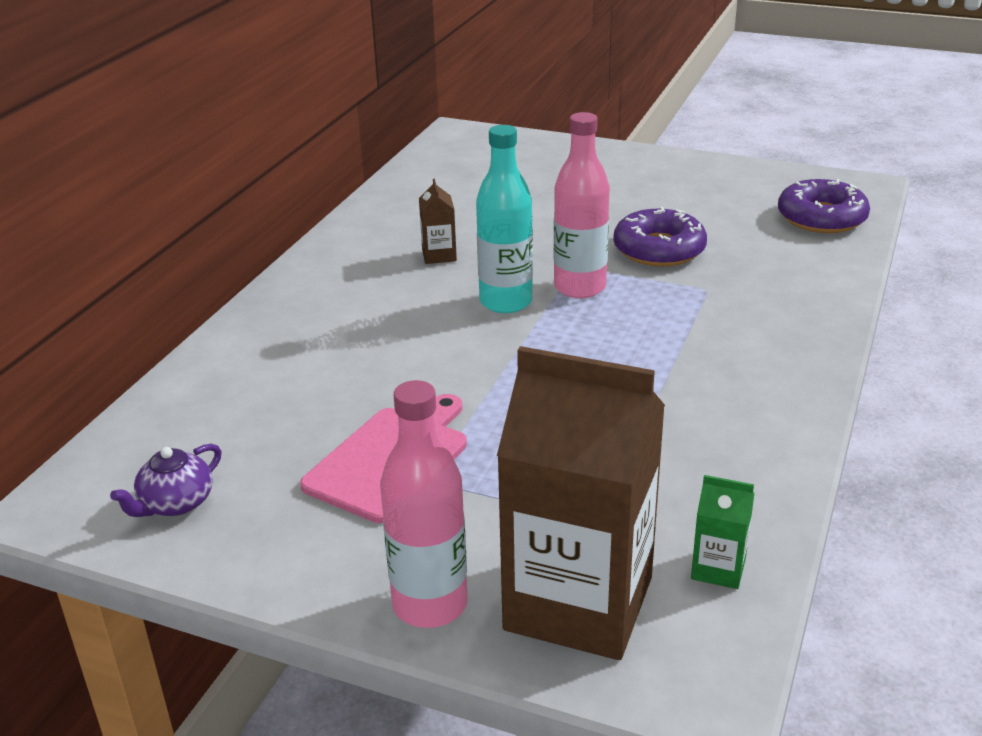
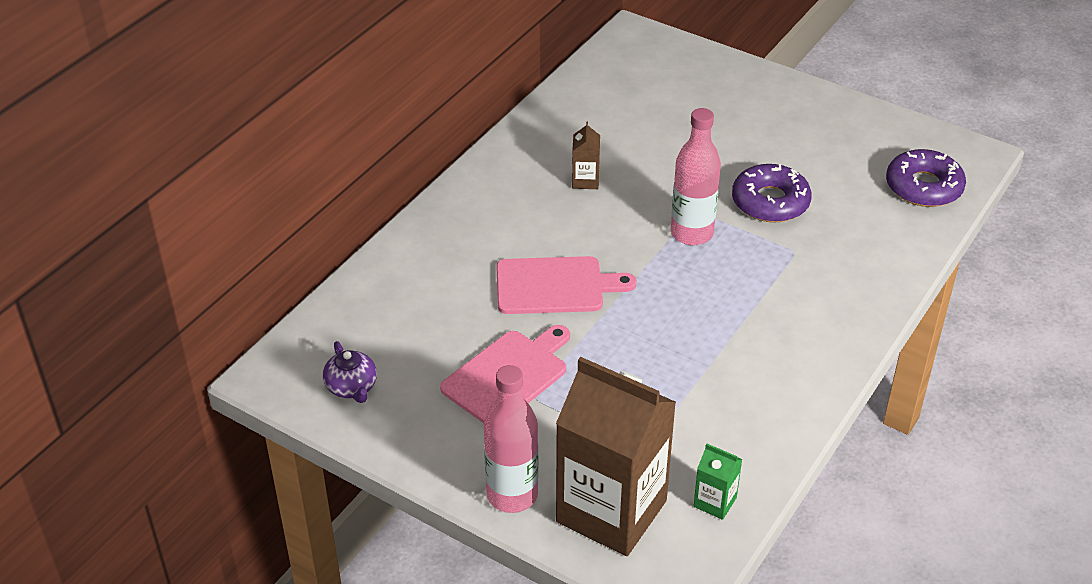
camera: 10 degrees right, 10 degrees up
purple teapot [110,444,221,517] -> purple teapot turned 75 degrees counterclockwise [323,341,377,403]
turquoise bottle [476,125,533,313] -> none
none -> pink cutting board [496,256,637,314]

